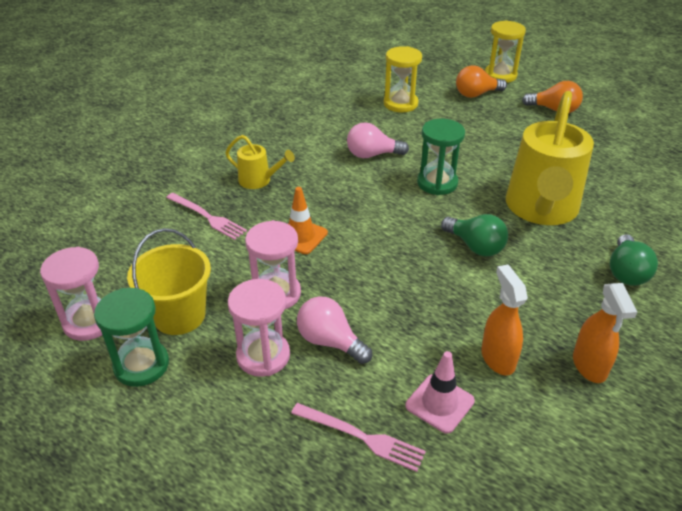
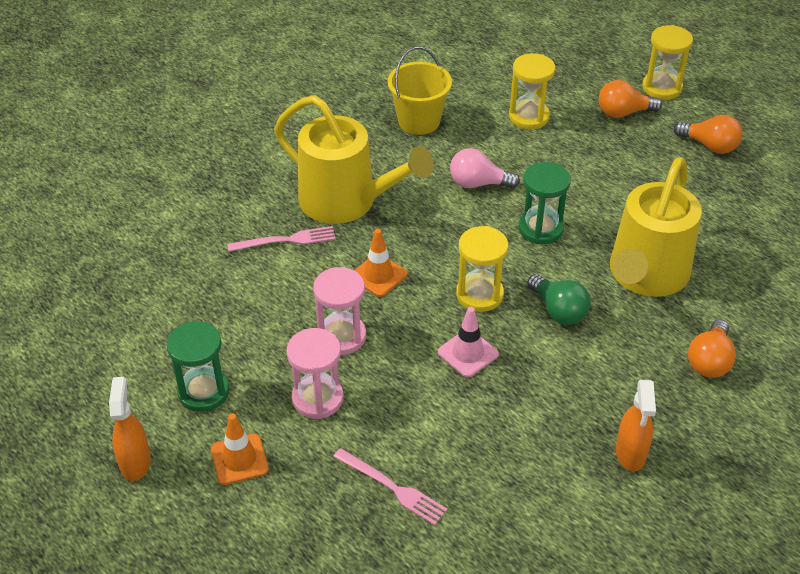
camera: 10 degrees right, 5 degrees up
pink hourglass [40,247,102,341] -> none
yellow bucket [127,228,211,335] -> yellow bucket moved to [388,47,452,135]
pink fork [166,193,247,240] -> pink fork turned 60 degrees counterclockwise [227,226,336,252]
yellow watering can [225,135,295,189] -> yellow watering can [274,95,433,224], size x2.18
pink light bulb [297,297,372,364] -> none
pink traffic cone [405,351,475,434] -> pink traffic cone moved to [438,307,499,377]
orange spray bottle [481,265,528,375] -> orange spray bottle moved to [109,377,151,481]
green light bulb [610,234,658,286] -> orange light bulb [688,319,736,378]
none -> orange traffic cone [211,414,269,485]
none -> yellow hourglass [456,226,509,312]

